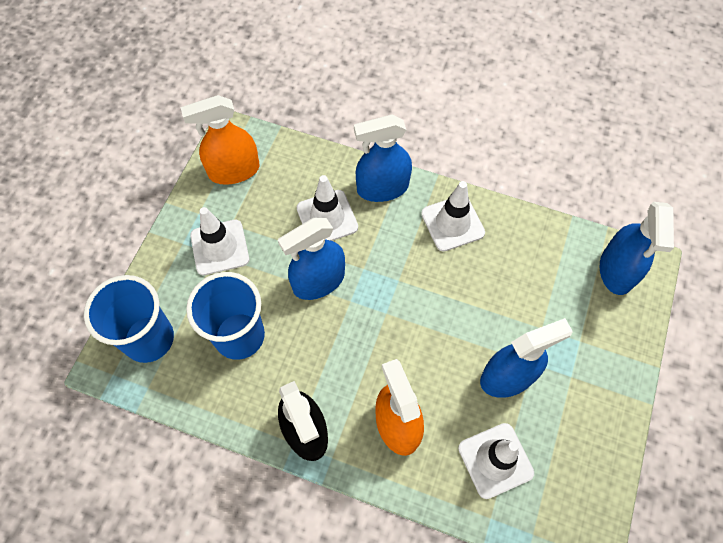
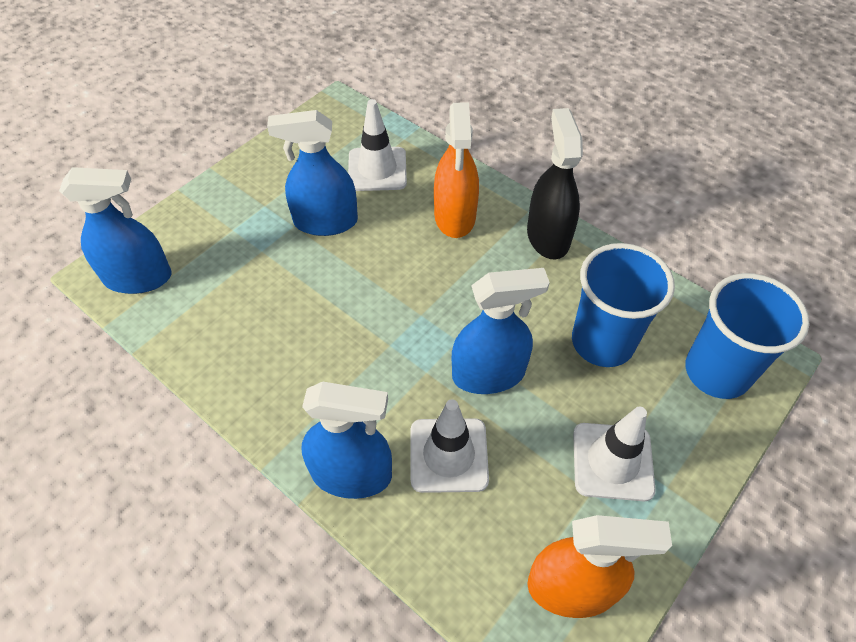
camera: 160 degrees left, 10 degrees down
white traffic cone [421,181,485,251] -> none
blue spray bottle [600,202,674,295] -> blue spray bottle turned 60 degrees clockwise [59,167,171,294]

